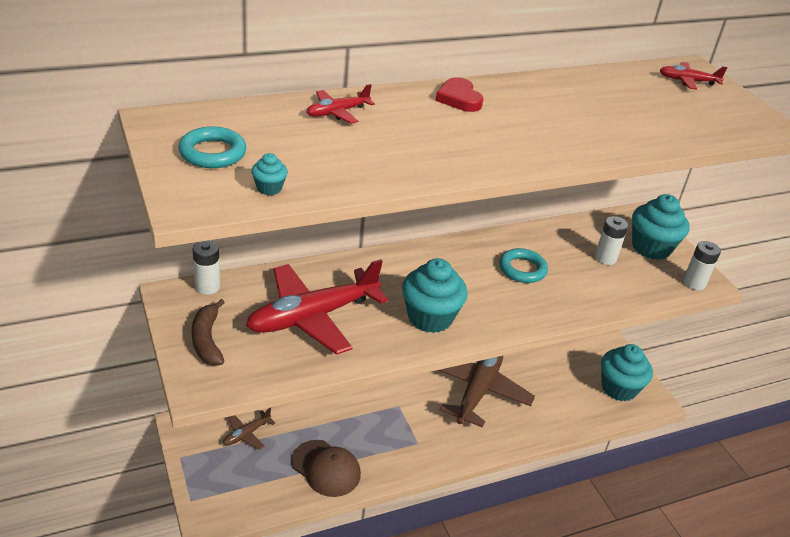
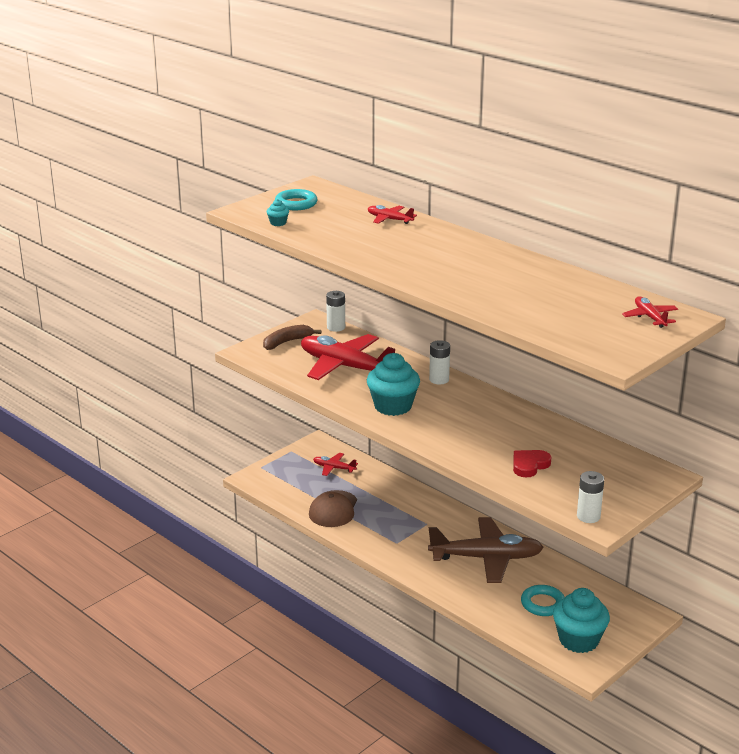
camera: 70 degrees right, 10 degrees down
brown plane [223,408,275,450] -> red plane [313,453,358,476]
red heart [436,77,484,112] -> red heart moved to [513,450,551,477]
turquoise ring [499,248,548,283] -> turquoise ring moved to [521,585,565,616]
white battery [595,216,628,265] -> white battery moved to [429,340,450,384]
turquoise cupcake [632,194,689,260] -> none

